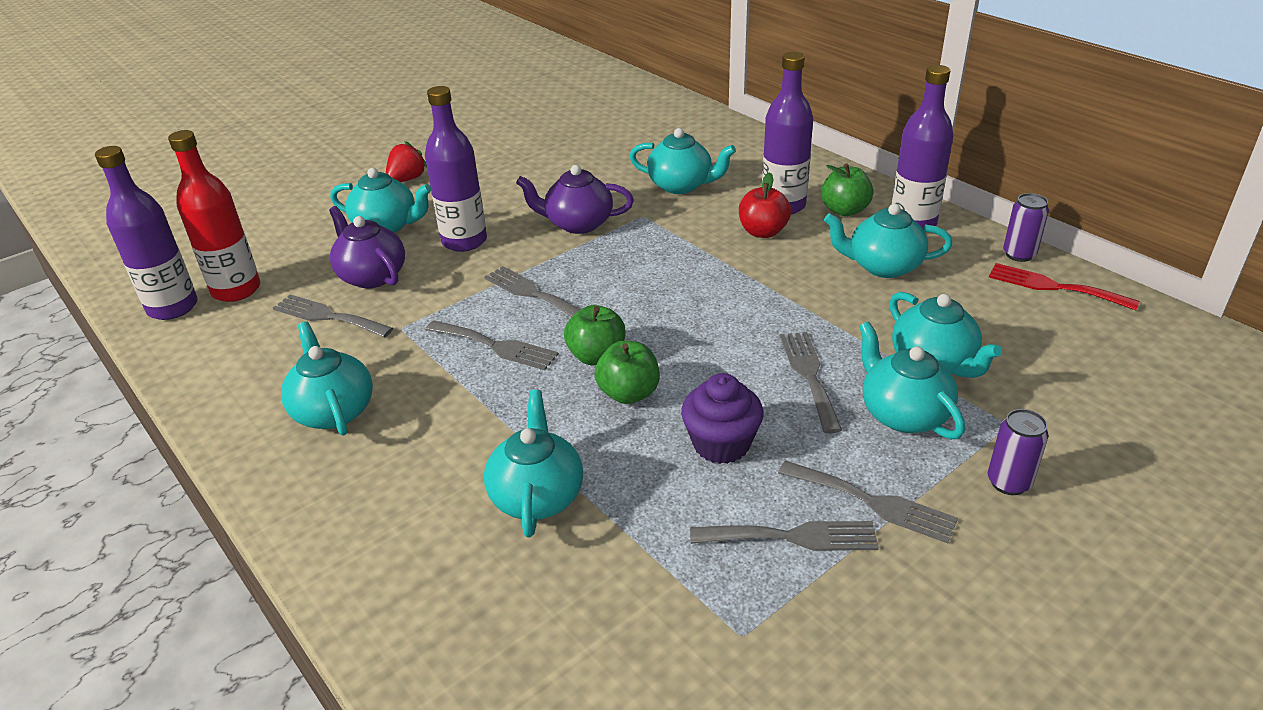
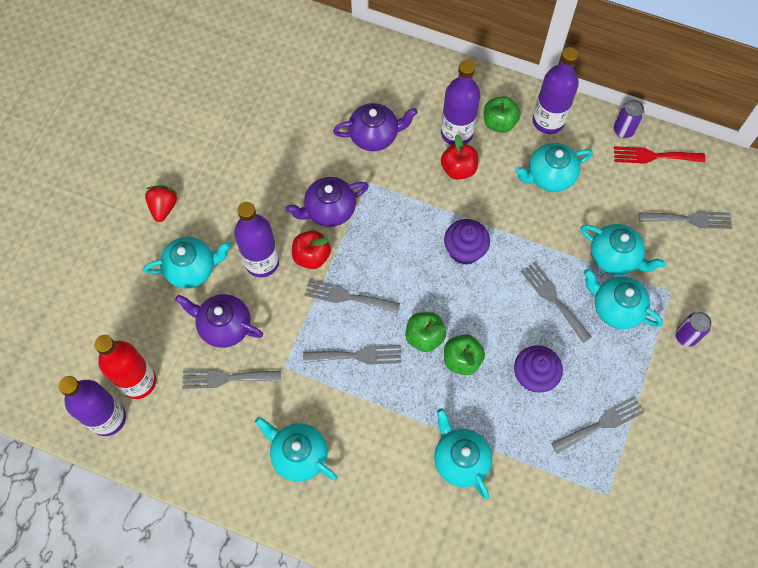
camera: 30 degrees left, 30 degrees up
turquoise teapot [629,128,736,194] -> purple teapot [333,103,418,151]
grey fork [778,461,958,543] -> grey fork moved to [639,211,732,229]
none -> red apple [292,231,331,269]
none -> purple cupcake [444,219,490,265]

